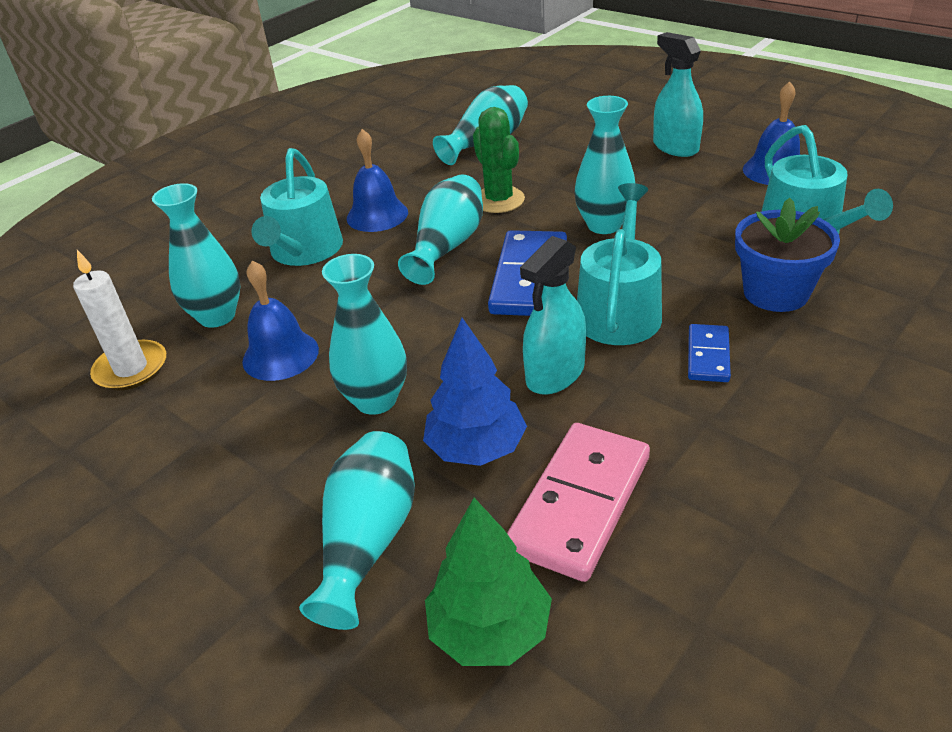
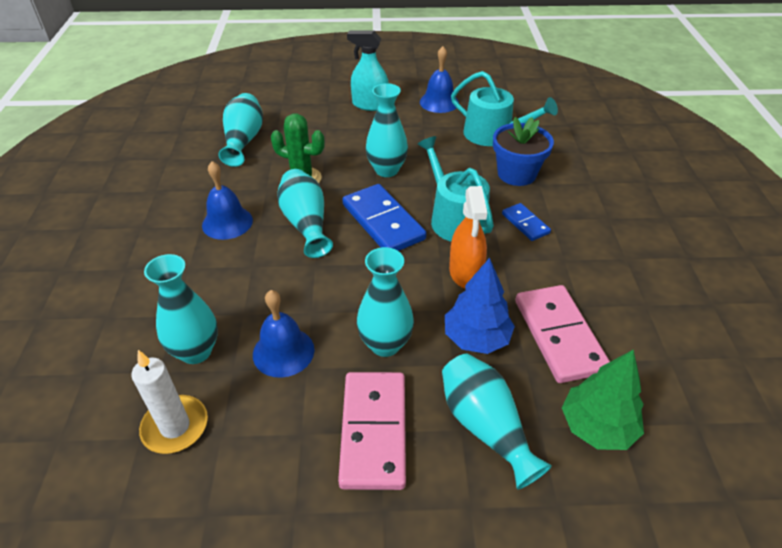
camera: 45 degrees left, 5 degrees up
turquoise watering can [251,148,343,266] -> none
turquoise spray bottle [520,236,586,395] -> orange spray bottle [449,186,487,288]
none -> pink domino [338,372,406,490]

